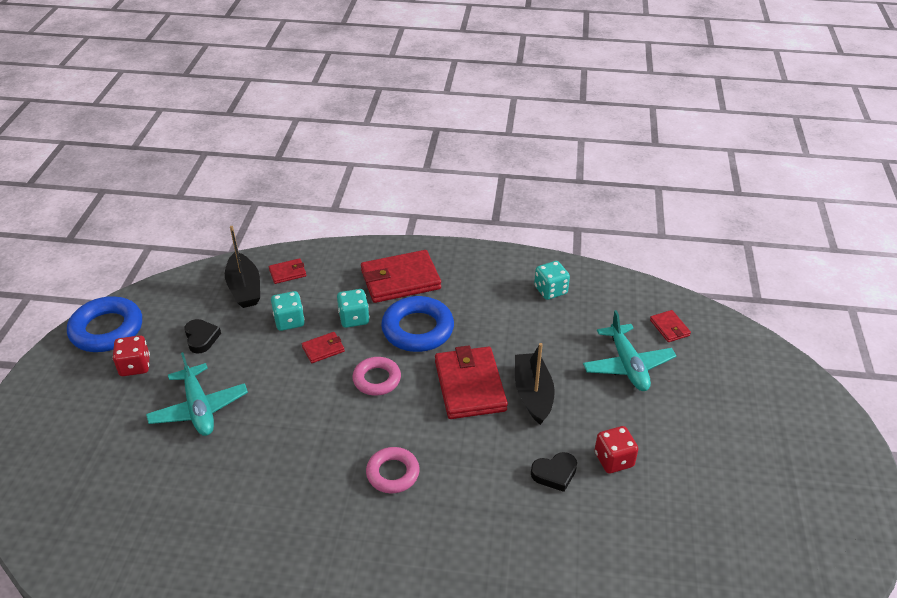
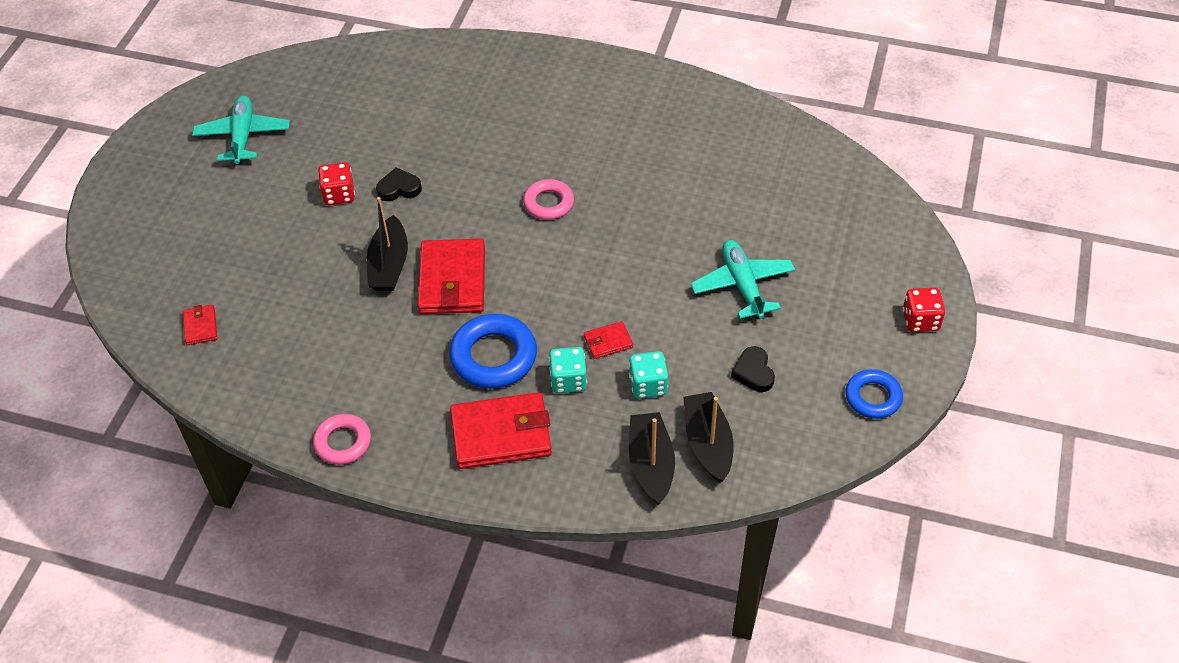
camera: 170 degrees left, 10 degrees up
blue ring [67,296,142,352] -> blue ring [846,369,903,419], size x0.63
red dice [112,335,150,376] -> red dice moved to [903,287,945,332]
red wallet [269,258,306,284] -> black boat [629,412,675,505]
pink ring [352,357,401,396] -> pink ring moved to [313,414,371,465]
turquoise dice [534,261,570,300] -> none
turquoise plane [583,310,676,391] -> turquoise plane moved to [192,95,290,165]

